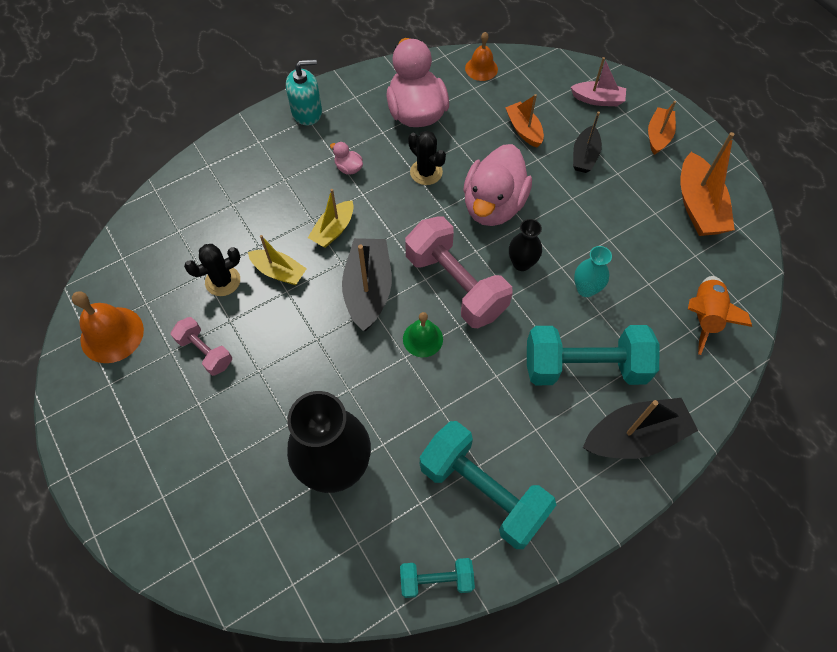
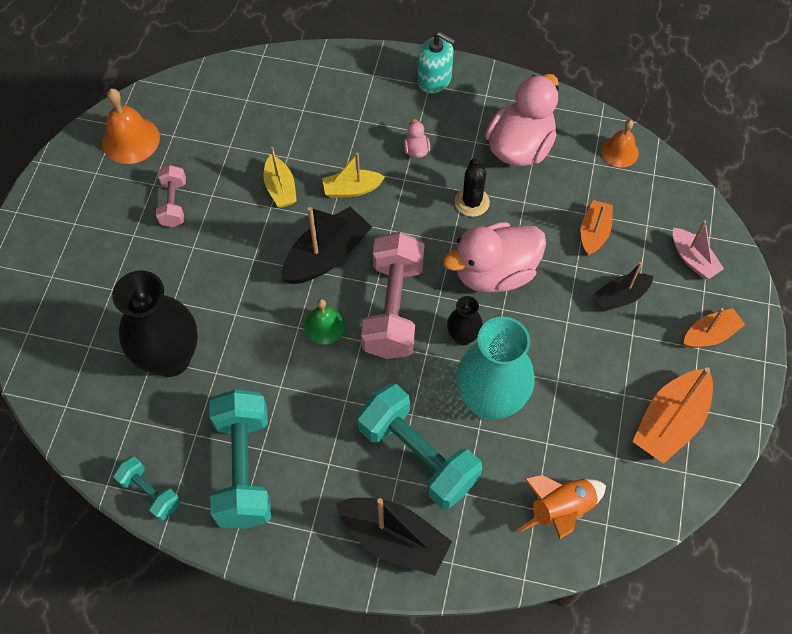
camera: 45 degrees right, 0 degrees up
black cactus [184,244,240,296] -> none
turquoise vase [574,246,612,297] -> turquoise vase [456,317,535,420], size x2.07

